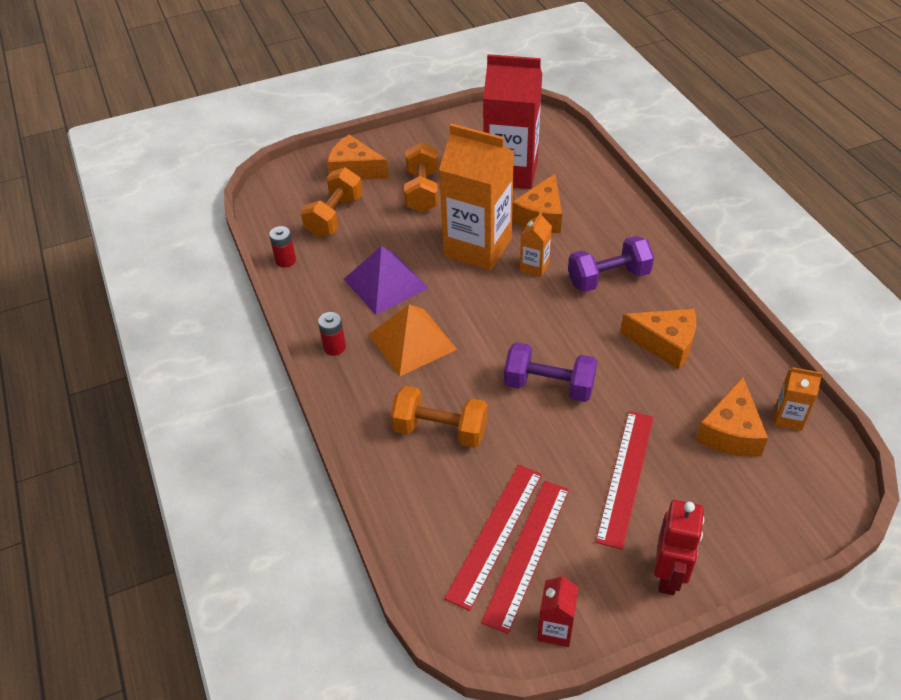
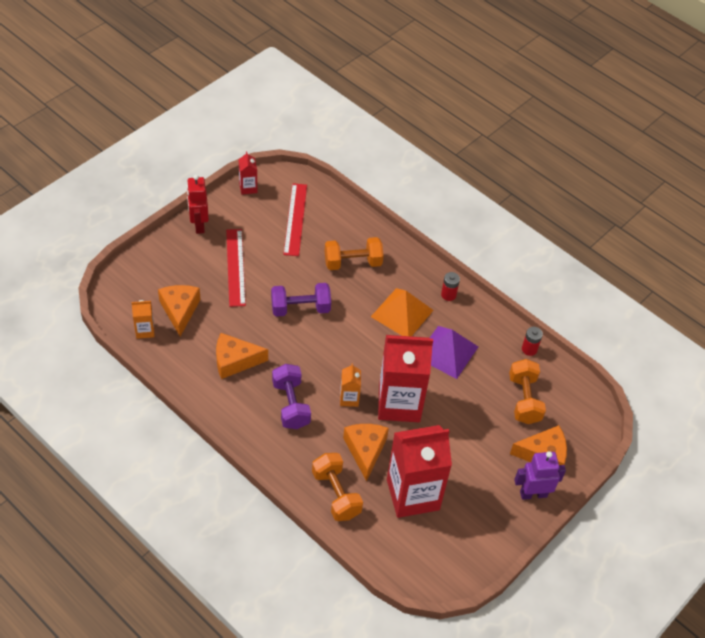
camera: 150 degrees right, 5 degrees up
orange dumbbell [404,142,439,213] -> orange dumbbell moved to [312,453,363,521]
orange carton [439,124,514,271] -> red carton [378,335,433,422]
red ruler [481,481,569,634] -> none
purple dumbbell [568,236,654,292] -> purple dumbbell turned 60 degrees counterclockwise [272,364,311,429]
none -> purple robot [514,451,566,500]

